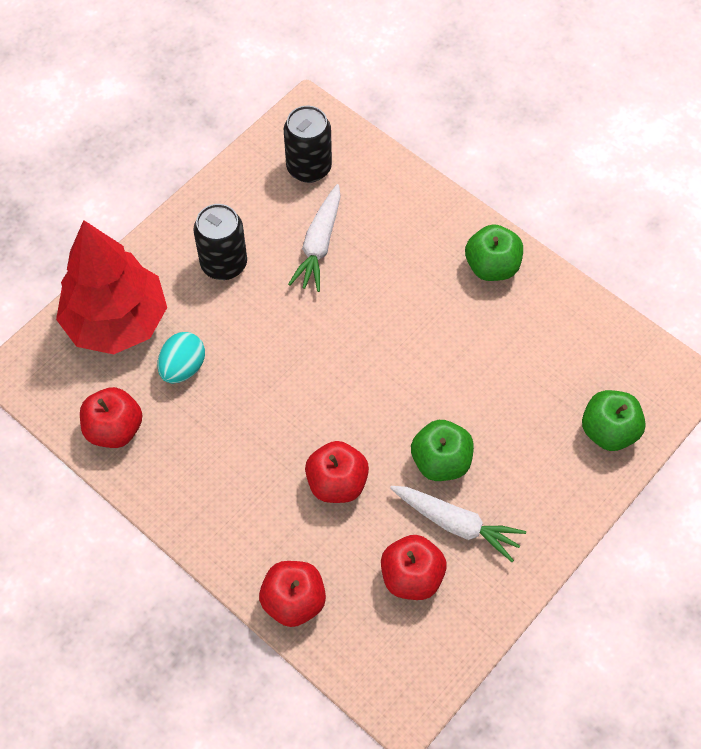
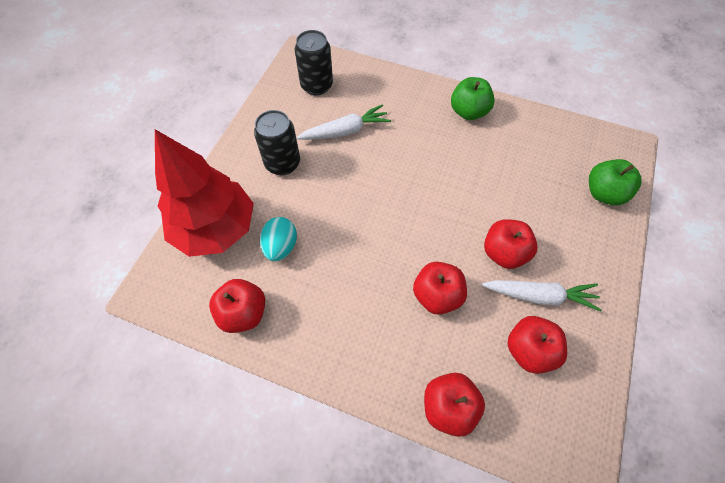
camera: 20 degrees left, 0 degrees up
white carrot [288,184,341,292] -> white carrot turned 105 degrees counterclockwise [297,104,391,140]
green apple [411,420,474,481] -> red apple [484,219,538,269]

